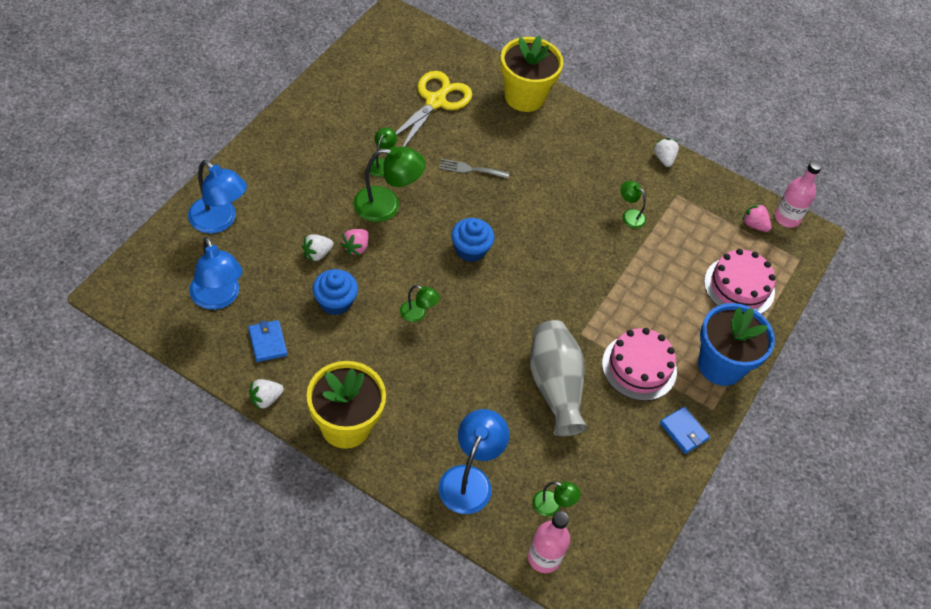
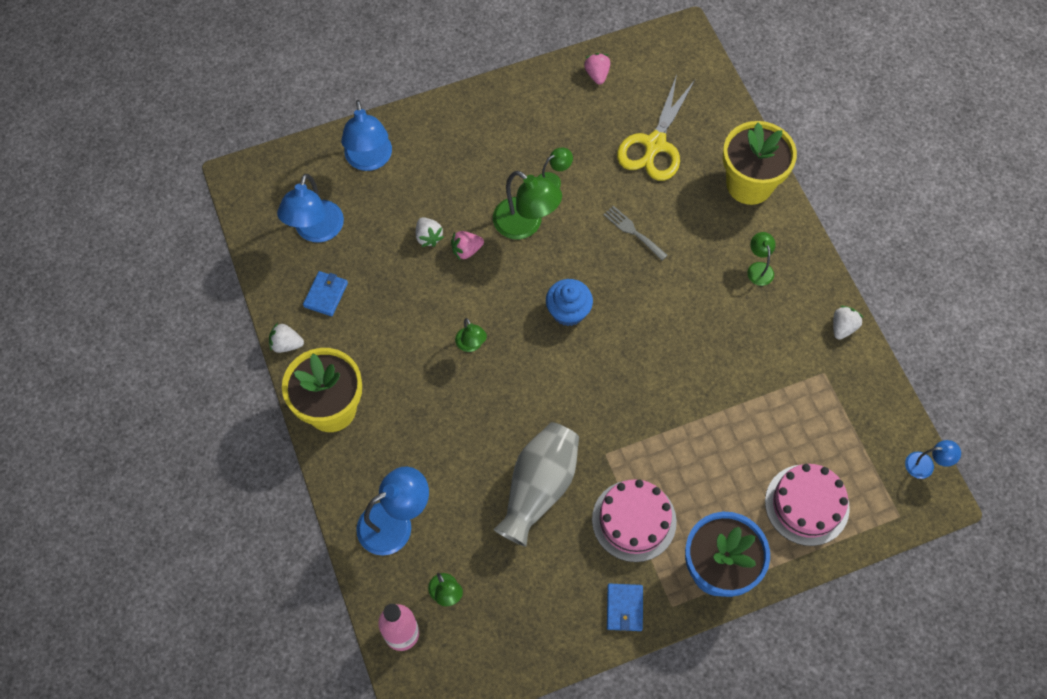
camera: 45 degrees right, 10 degrees up
white strawberry [302,234,333,262] -> white strawberry turned 120 degrees counterclockwise [416,217,444,247]
blue cupcake [312,269,358,315] -> none
yellow scissors [395,71,472,147] -> yellow scissors turned 135 degrees clockwise [617,75,695,181]
green lamp [621,181,646,228] -> green lamp moved to [747,232,776,286]
pink strawberry [742,203,771,232] -> pink strawberry moved to [584,53,610,85]
pink bottle [775,160,822,228] -> blue lamp [905,440,961,479]

